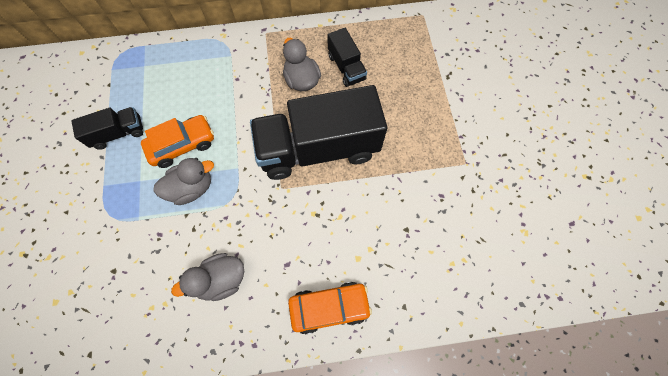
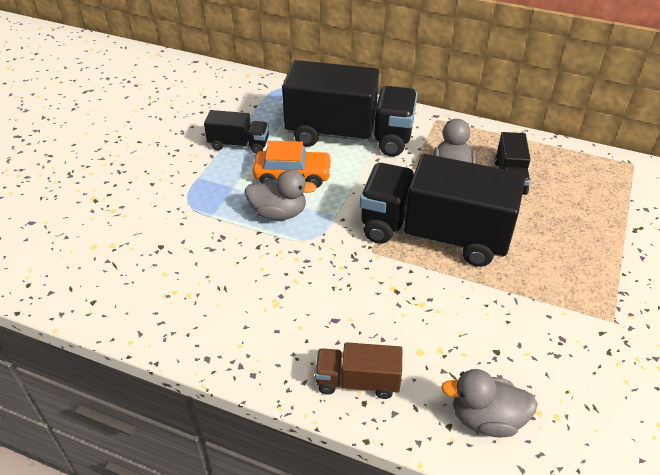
camera: 30 degrees right, 25 degrees down
grey duck [171,253,244,301] -> grey duck moved to [441,369,538,437]
orange car [288,282,372,335] -> brown truck [315,342,403,399]
none -> black truck [282,60,418,157]

